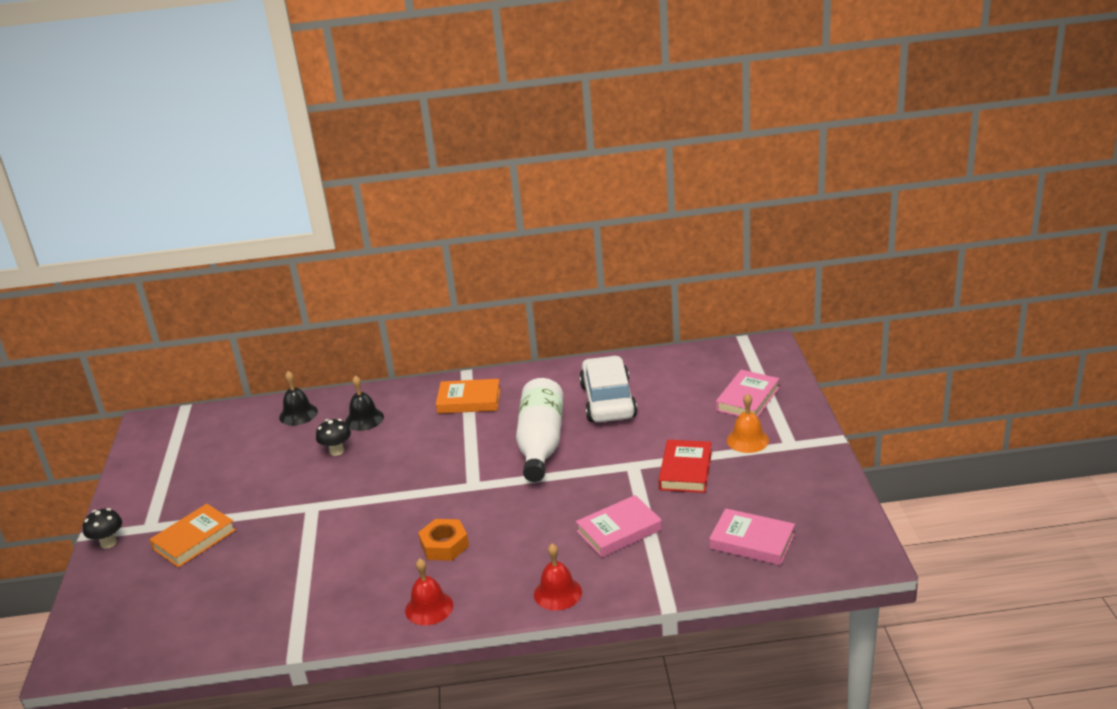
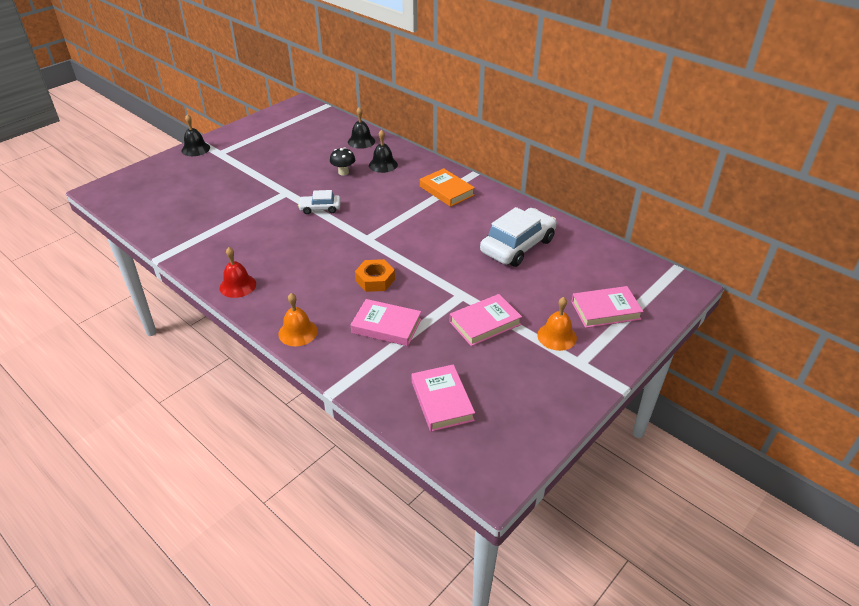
camera: 45 degrees right, 10 degrees up
black mushroom [83,508,122,549] -> black bell [181,114,210,156]
orange book [149,504,236,568] -> none
orange nut [418,519,469,561] -> orange nut moved to [355,259,395,292]
white bottle [516,378,563,482] -> none
red bell [534,543,582,611] -> orange bell [278,293,318,346]
red book [658,440,712,493] -> pink book [450,294,522,346]
none -> white car [298,190,341,214]

